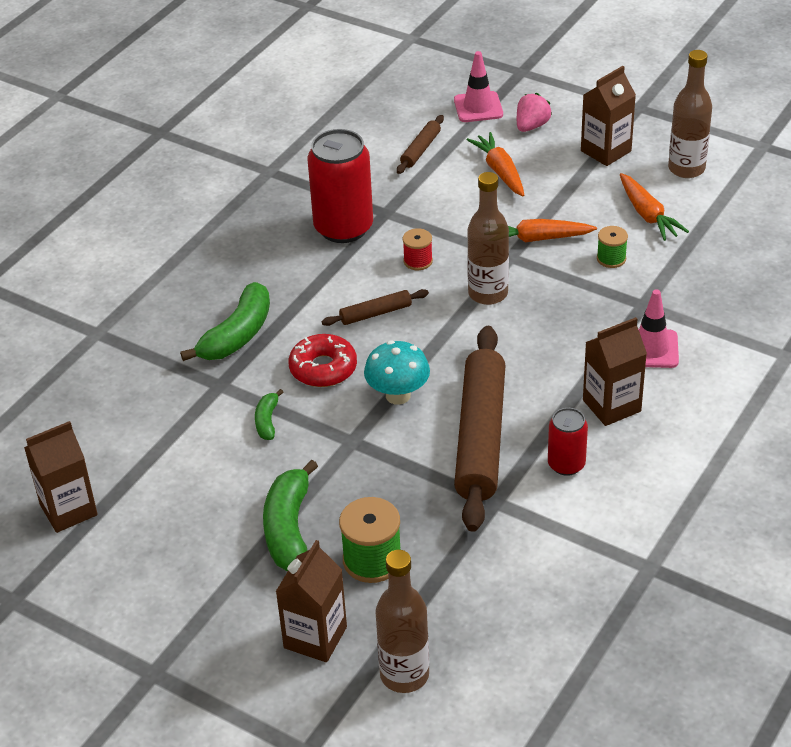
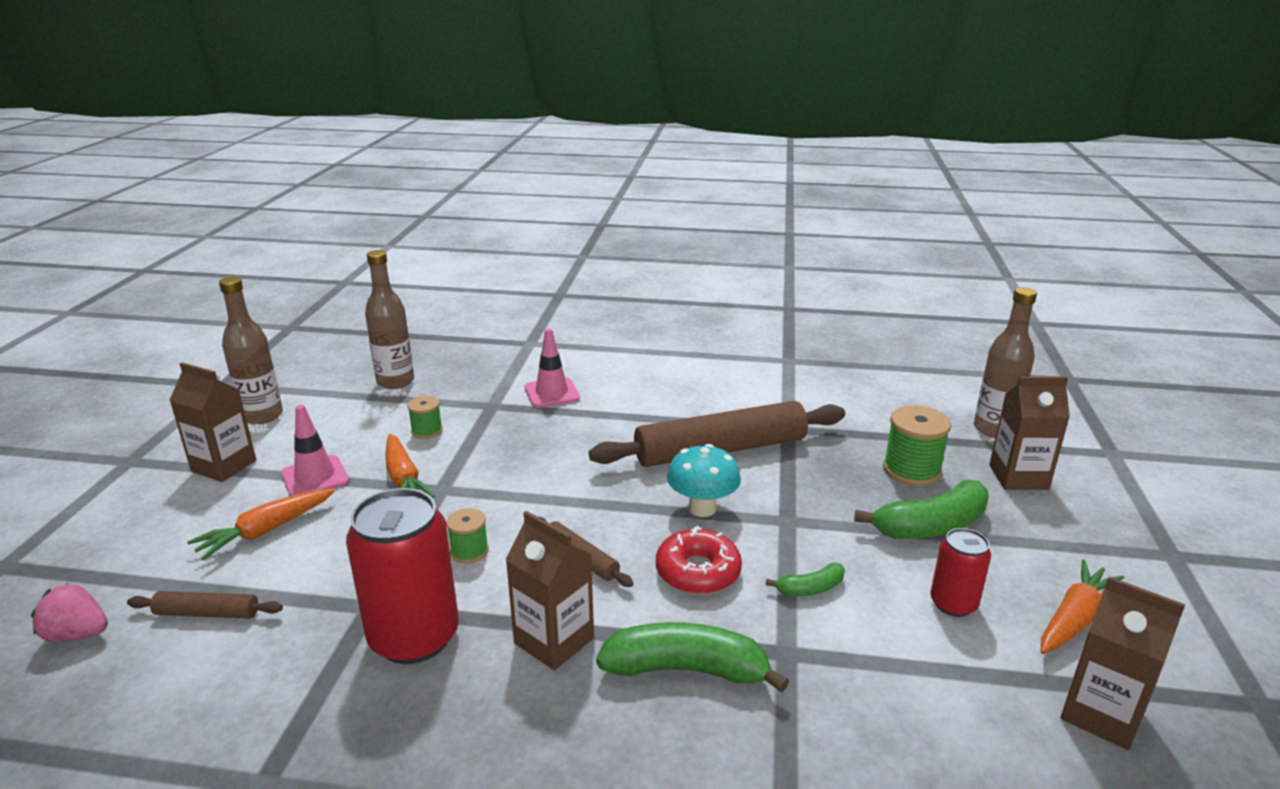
camera: 115 degrees left, 15 degrees down
red spool [403,228,433,270] -> green spool [446,508,489,563]
pink traffic cone [454,51,503,122] -> pink traffic cone moved to [281,405,349,496]
brown bottle [467,172,509,305] -> brown bottle moved to [365,250,414,389]
pink strawberry [517,93,552,132] -> pink strawberry moved to [31,583,108,642]
red can [548,408,588,476] -> red can moved to [930,528,991,617]
brown carton [583,317,647,426] -> brown carton moved to [505,511,594,670]
orange carrot [620,173,689,241] -> orange carrot moved to [1041,559,1124,654]

